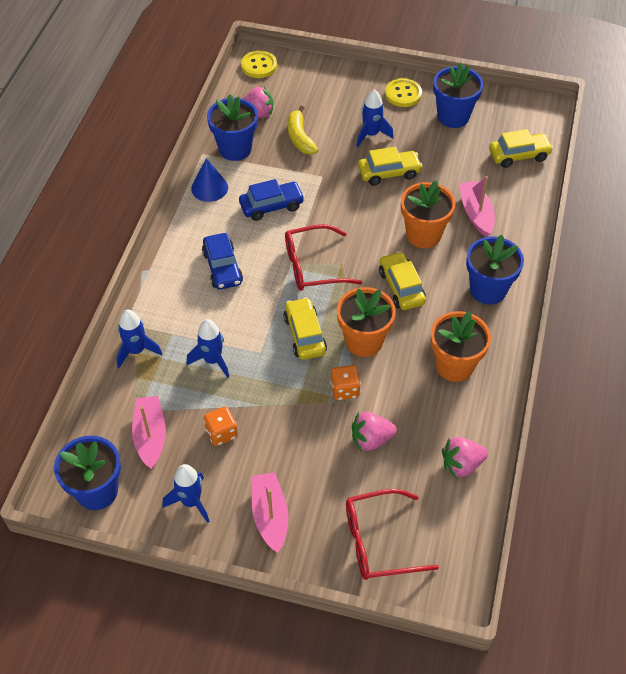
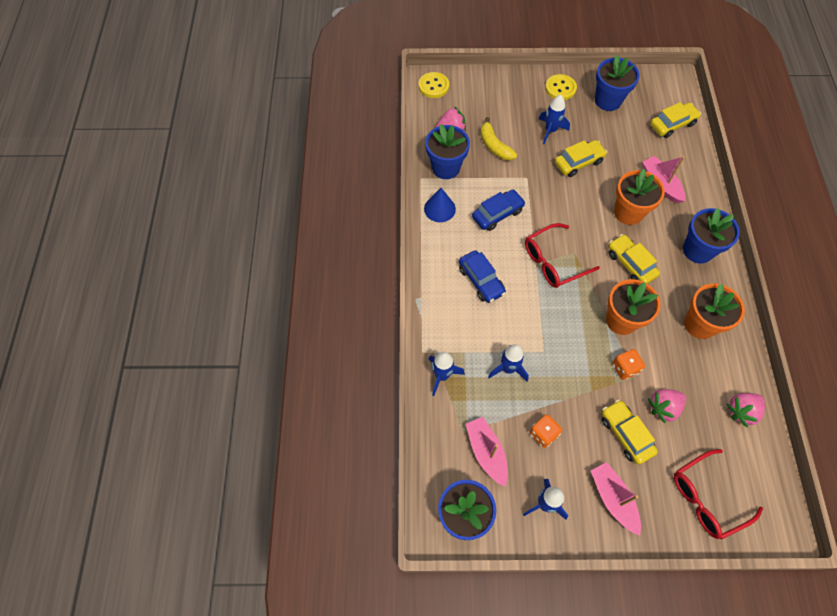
camera: 15 degrees left, 10 degrees up
yellow car [284,297,327,360] -> yellow car moved to [602,400,658,465]

